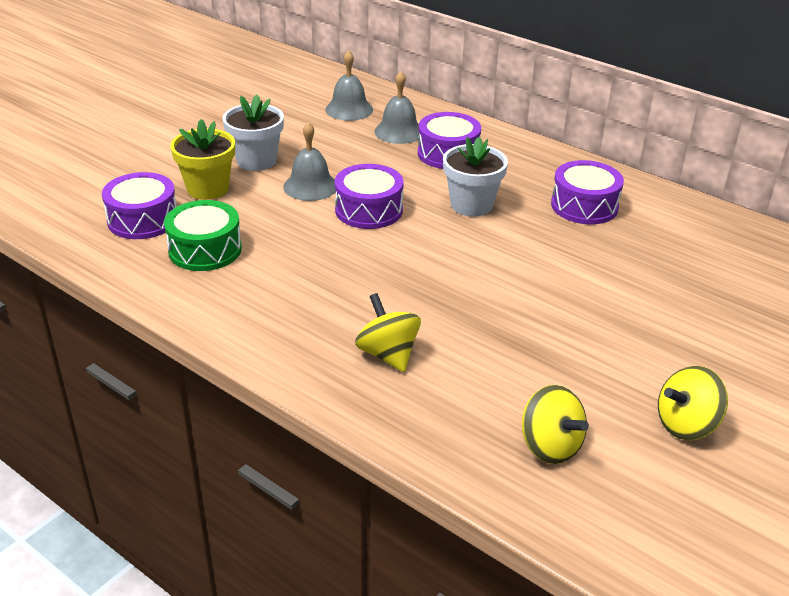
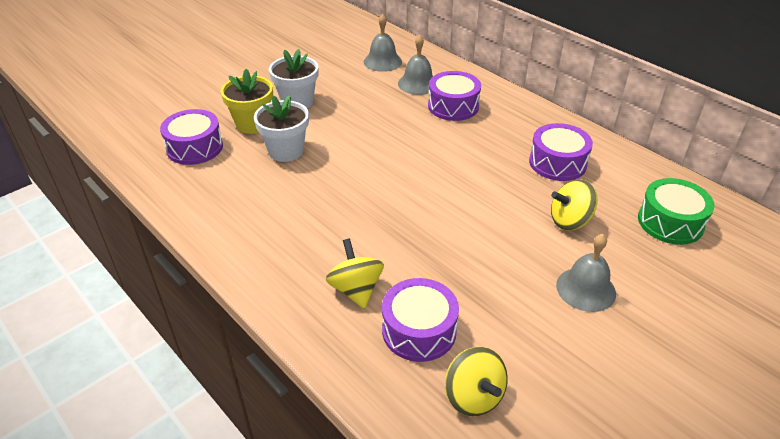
camera: 10 degrees right, 5 degrees up
green drum [164,200,242,271] -> green drum moved to [638,178,714,245]
grey bell [283,122,336,201] -> grey bell moved to [556,234,616,312]
purple drum [335,164,404,229] -> purple drum moved to [382,278,459,362]
white flower pot [443,137,508,217] -> white flower pot moved to [254,95,309,162]
yellow spinning top [658,366,728,440] -> yellow spinning top moved to [551,180,598,230]

